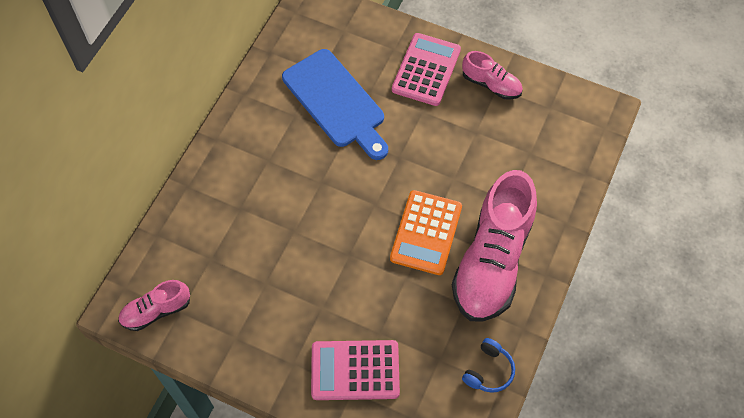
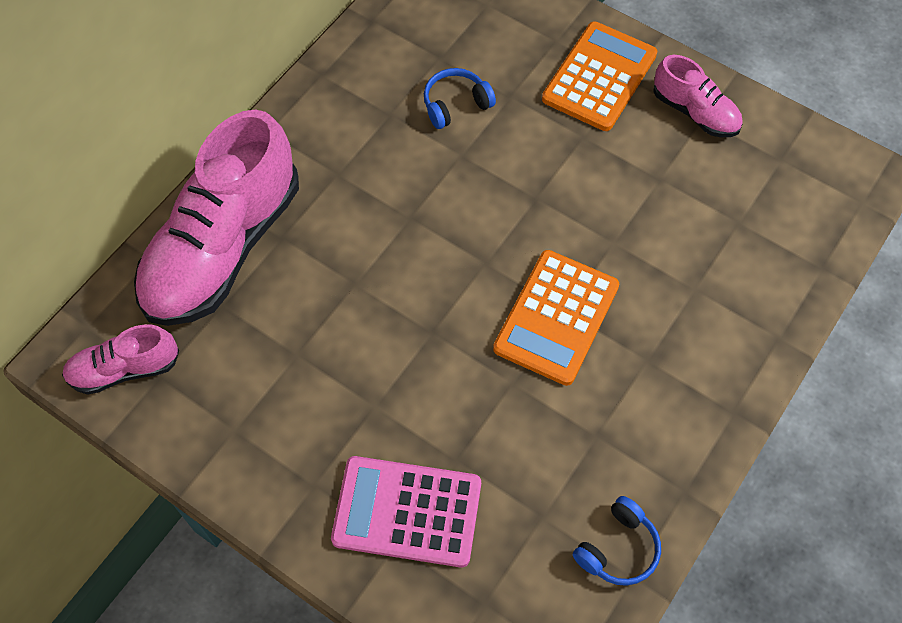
camera: 10 degrees right, 0 degrees up
blue cutting board [282,49,388,160] -> blue headphones [424,68,496,129]
pink calculator [392,33,461,106] -> orange calculator [542,21,657,131]
pink shoe [452,170,537,322] -> pink shoe moved to [134,110,299,326]

